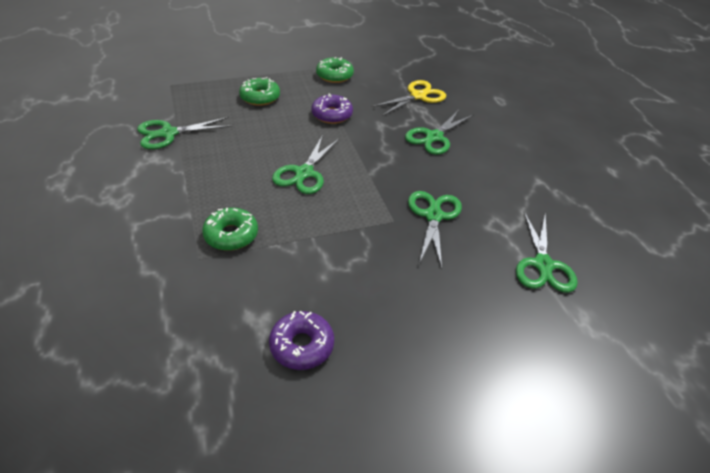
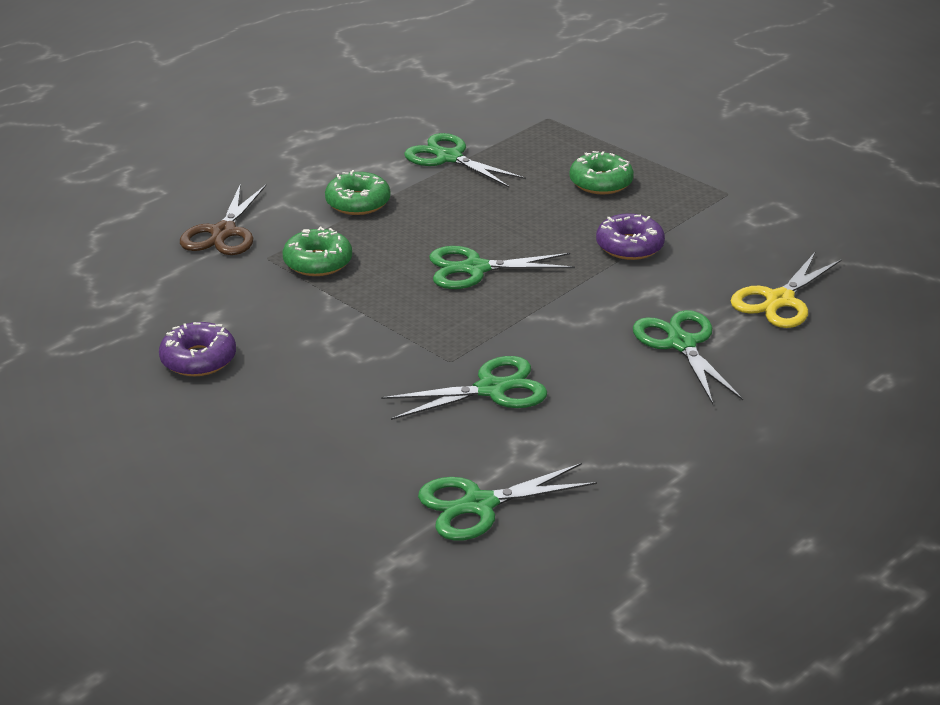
camera: 65 degrees right, 10 degrees down
green donut [316,57,354,83] -> green donut moved to [325,170,391,215]
yellow scissors [371,80,446,116] -> yellow scissors turned 105 degrees clockwise [730,251,842,328]
green scissors [405,110,474,155] -> green scissors turned 60 degrees clockwise [633,310,743,404]
none -> brown scissors [180,183,266,255]

